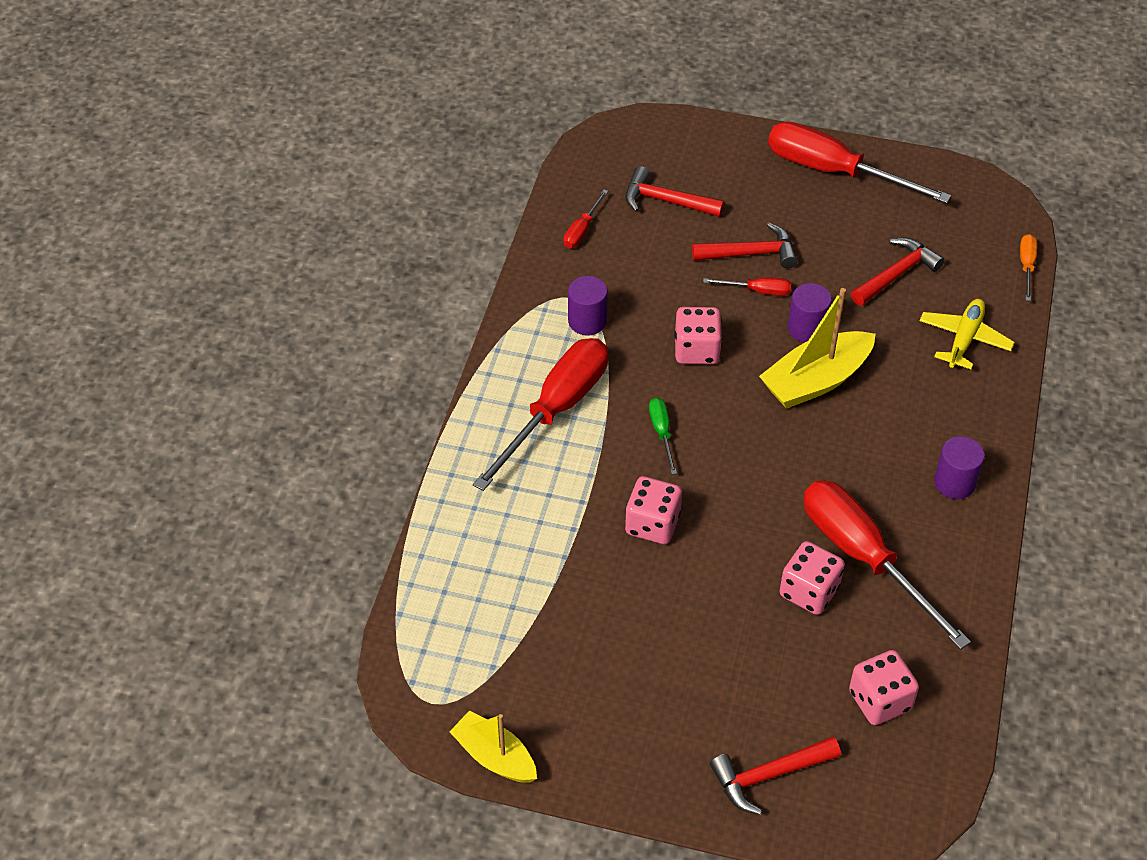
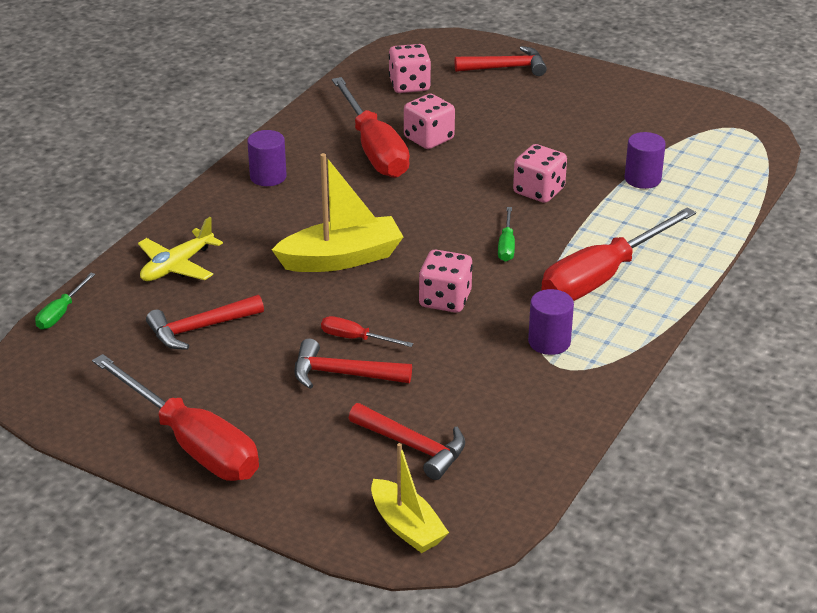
camera: 165 degrees left, 15 degrees down
yellow boat [449,711,537,783] -> yellow boat moved to [371,443,449,553]
red screwdriver [564,190,608,248] -> none
purple cylinder [788,283,832,343] -> purple cylinder moved to [625,132,666,189]
orange screwdriver [1020,234,1037,301] -> green screwdriver [35,273,96,329]

